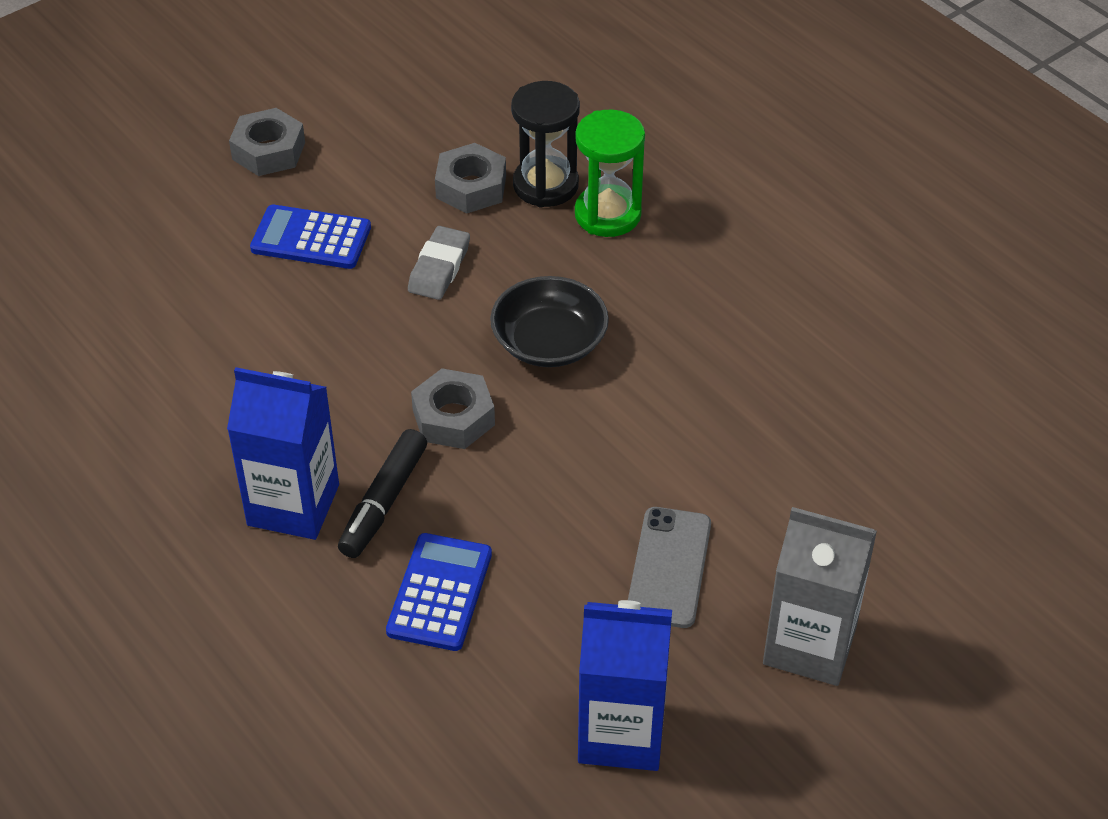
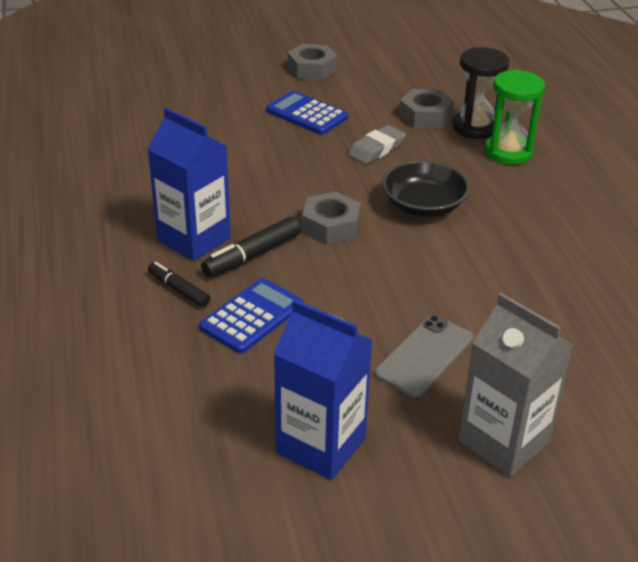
camera: 25 degrees right, 10 degrees down
none -> black marker [148,262,210,307]

